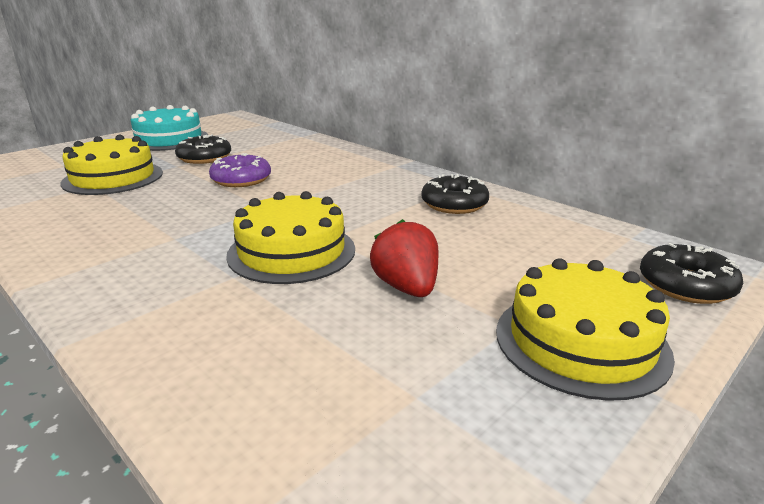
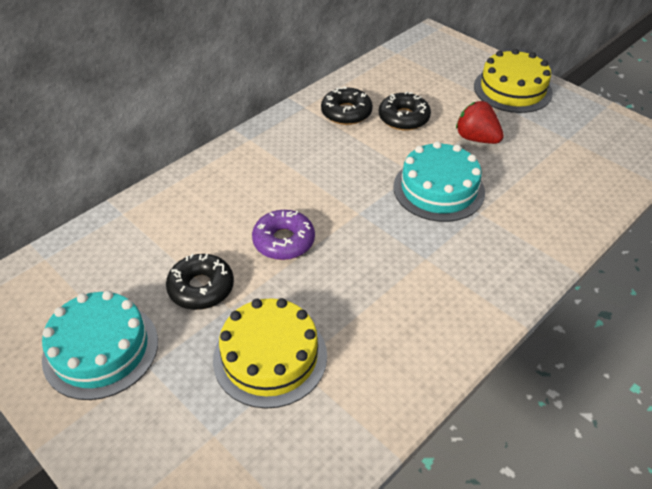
camera: 90 degrees left, 20 degrees up
yellow cake [226,191,355,284] -> turquoise cake [393,141,485,222]
red strawberry [370,219,438,297] -> red strawberry turned 60 degrees clockwise [456,101,504,144]
black donut [640,243,743,304] -> black donut moved to [379,92,431,131]

